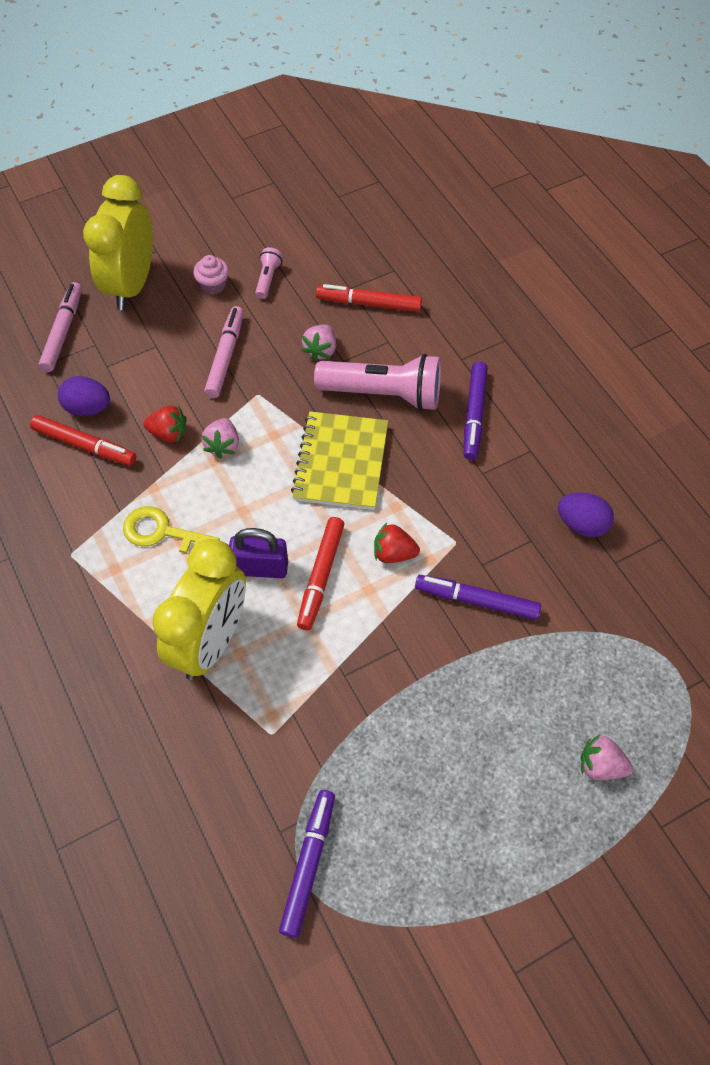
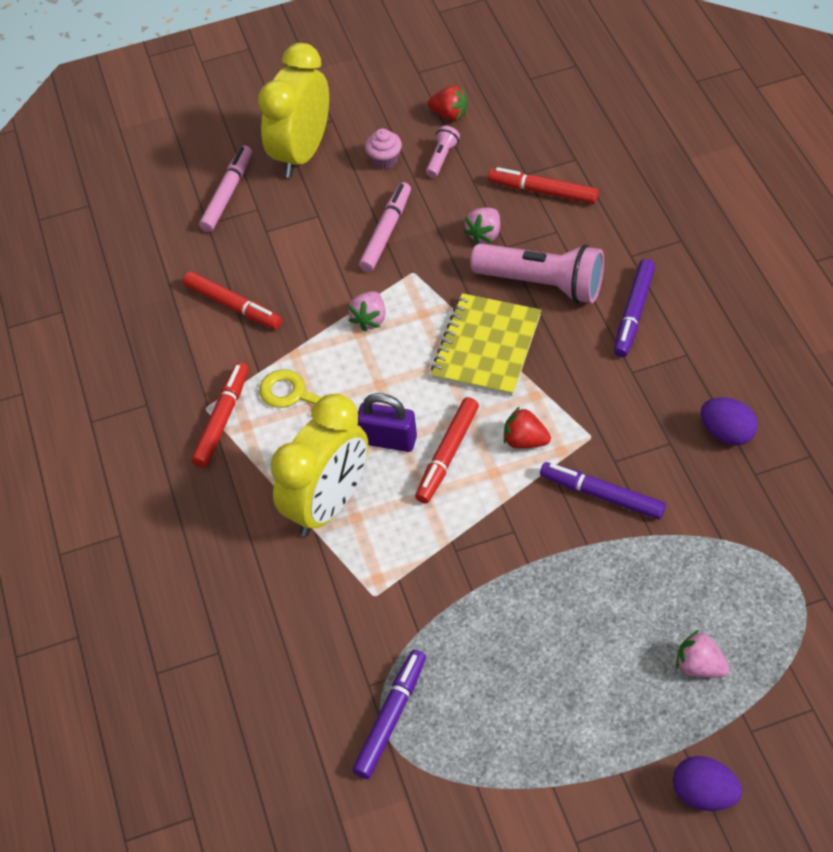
camera: 15 degrees right, 5 degrees down
purple egg [58,376,110,416] -> purple egg moved to [673,756,742,811]
red strawberry [143,405,186,443] -> red strawberry moved to [428,86,468,121]
none -> red marker [191,362,249,468]

